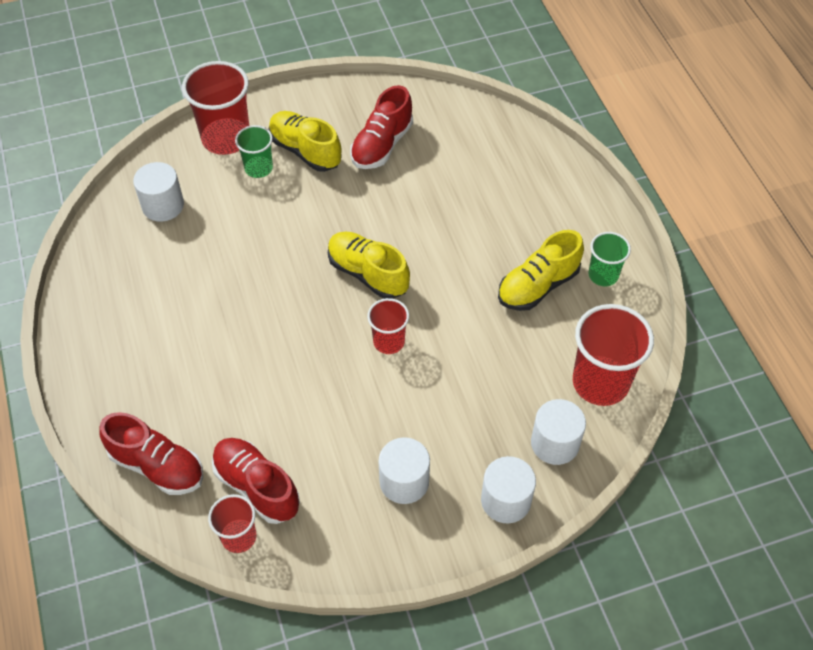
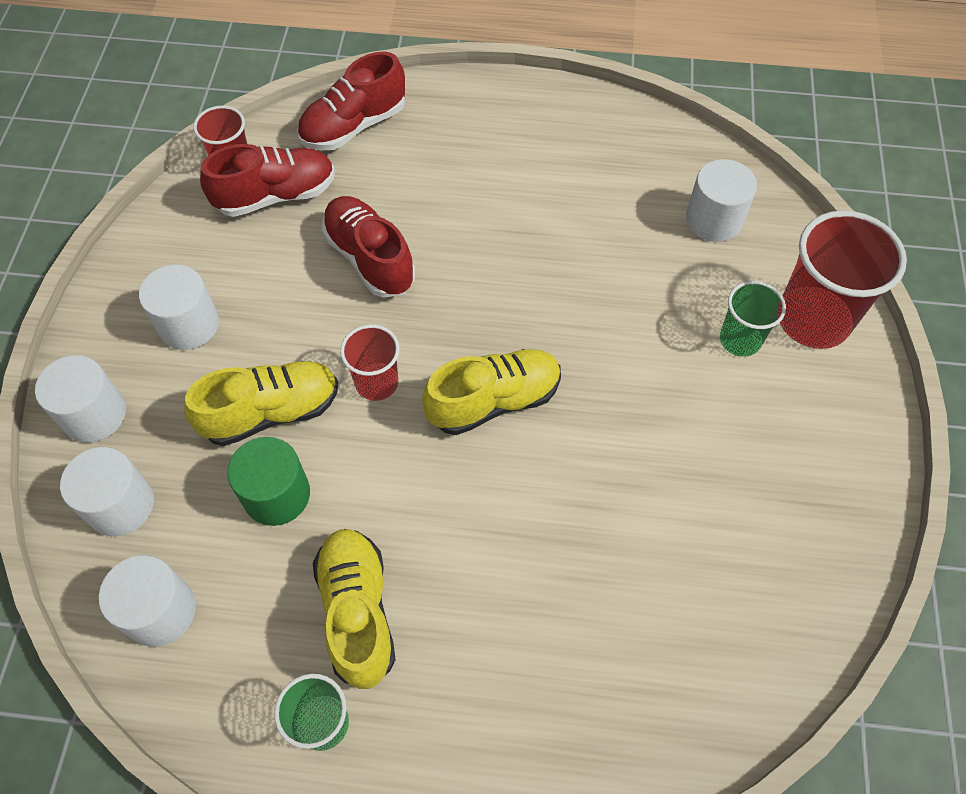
camera: 115 degrees right, 5 degrees up
yellow shoe [268,111,342,172] -> yellow shoe moved to [184,361,338,446]
red shoe [350,85,413,169] -> red shoe moved to [322,196,415,298]
red cup [573,304,654,406] -> white cylinder [99,555,196,647]
none -> green cylinder [227,437,310,526]

